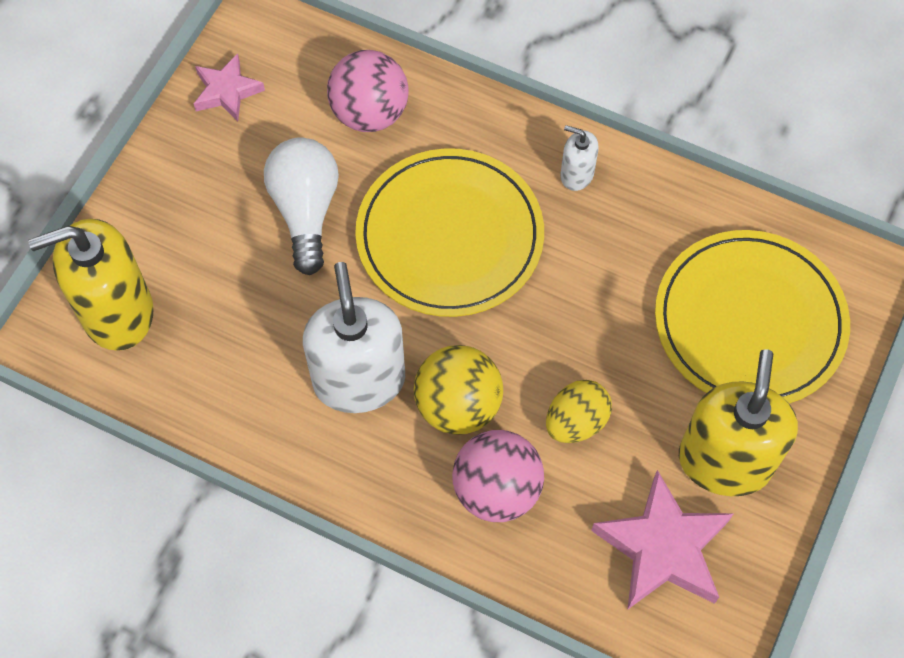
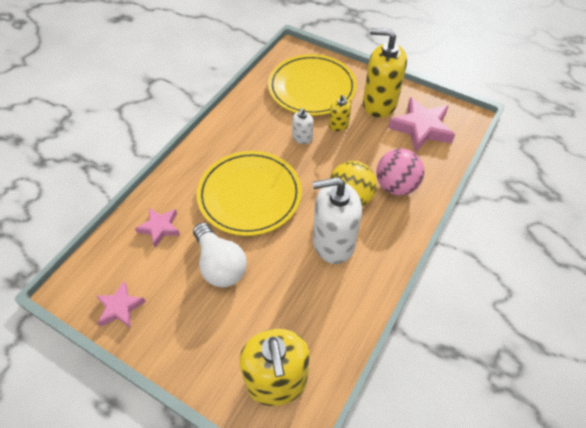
camera: 85 degrees left, 10 degrees down
white light bulb [264,137,339,275] -> white light bulb turned 120 degrees counterclockwise [193,223,247,287]
pink ball [327,50,409,132] -> pink star [135,208,180,248]
yellow egg [546,380,612,443] -> none
white soap dispenser [560,125,599,191] -> white soap dispenser moved to [292,108,314,144]
none -> yellow soap dispenser [329,95,351,131]

